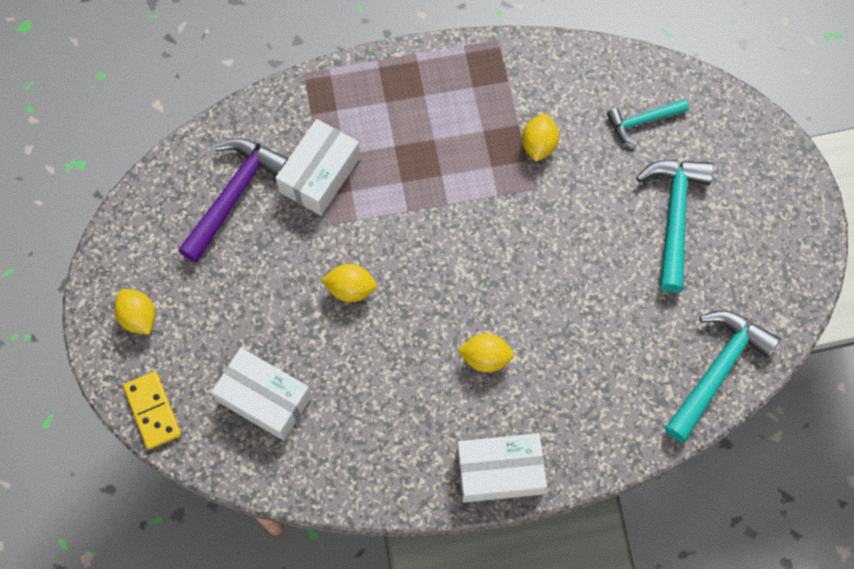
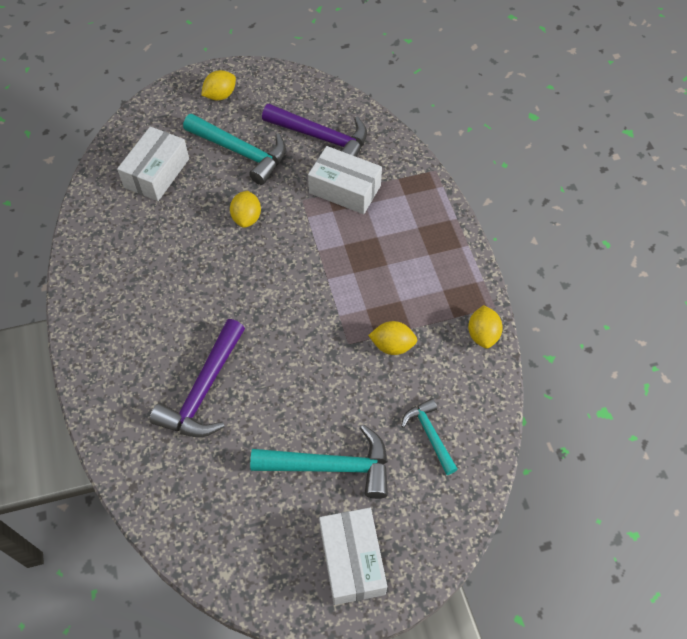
camera: 85 degrees right, 10 degrees down
yellow domino [123,371,181,449] -> none
white box [457,433,547,503] -> white box moved to [319,508,387,605]
yellow lemon [458,333,514,372] -> yellow lemon moved to [468,305,503,349]
turquoise hammer [665,310,781,443] -> turquoise hammer moved to [183,114,286,185]
none -> purple hammer [150,319,245,437]

